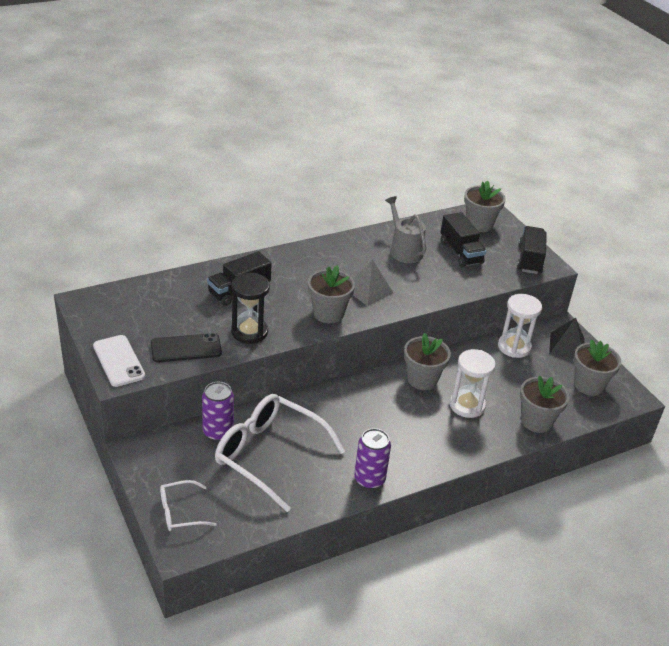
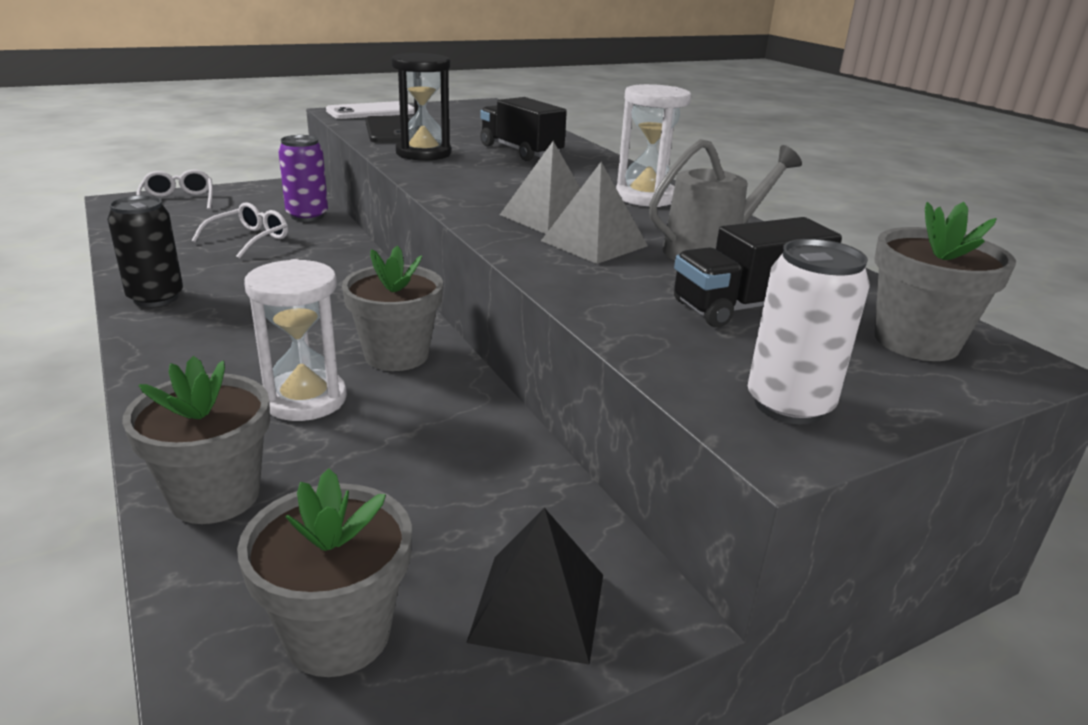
camera: 90 degrees right, 10 degrees down
white glasses [215,394,345,512] -> white glasses [191,202,288,259], size x0.49
grey flower pot [308,265,355,323] -> none
purple can [354,428,391,489] -> black can [107,195,183,307]
white hourglass [498,294,542,358] -> white hourglass moved to [616,84,691,207]
black truck [517,226,547,274] -> white can [748,239,870,424]
none -> grey pyramid [541,162,648,264]

